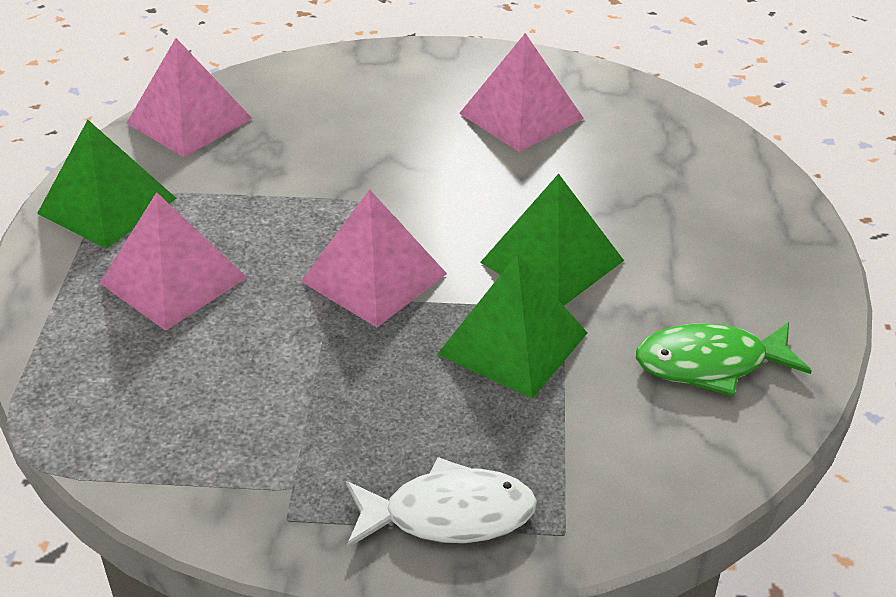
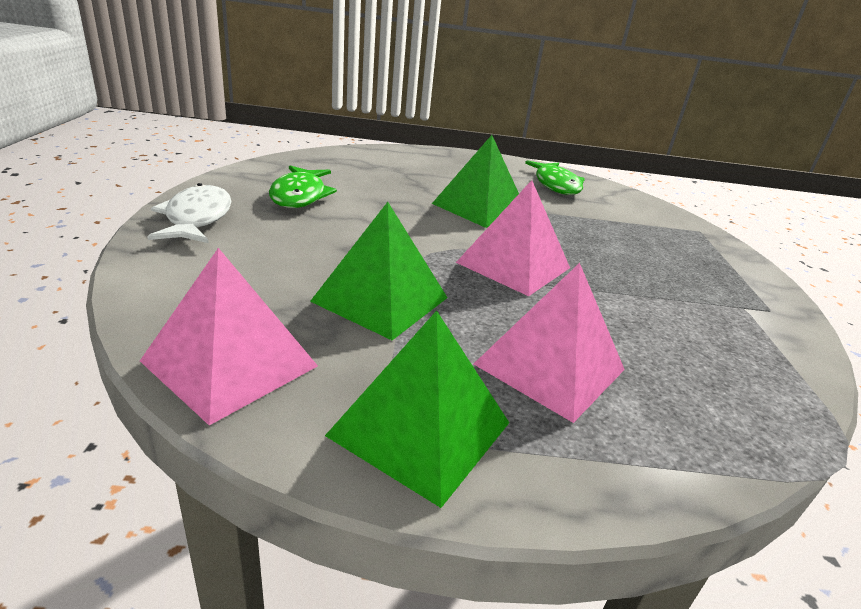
camera: 95 degrees left, 10 degrees down
white fish [346,457,537,548] -> white fish moved to [147,183,231,243]
green pyramid [437,254,587,399] -> green pyramid moved to [310,202,448,340]
pink pyramid [459,33,584,152] -> green fish [269,166,337,208]

